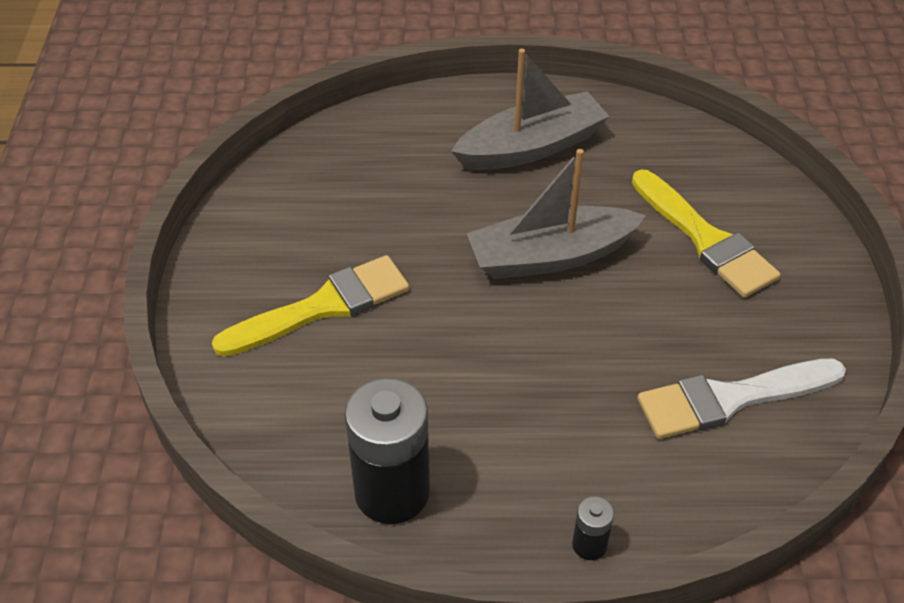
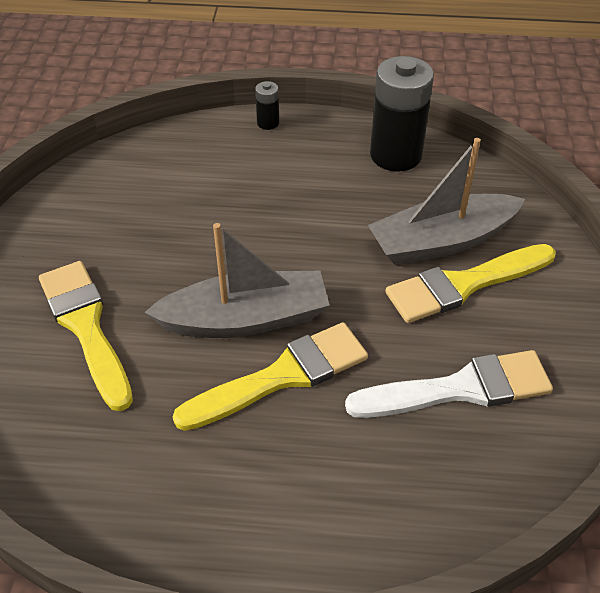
camera: 175 degrees left, 0 degrees up
grey boat [451,48,610,170] -> grey boat moved to [368,138,525,266]
white brush [637,359,846,439] -> white brush moved to [345,350,553,418]
none -> yellow brush [173,322,368,431]

